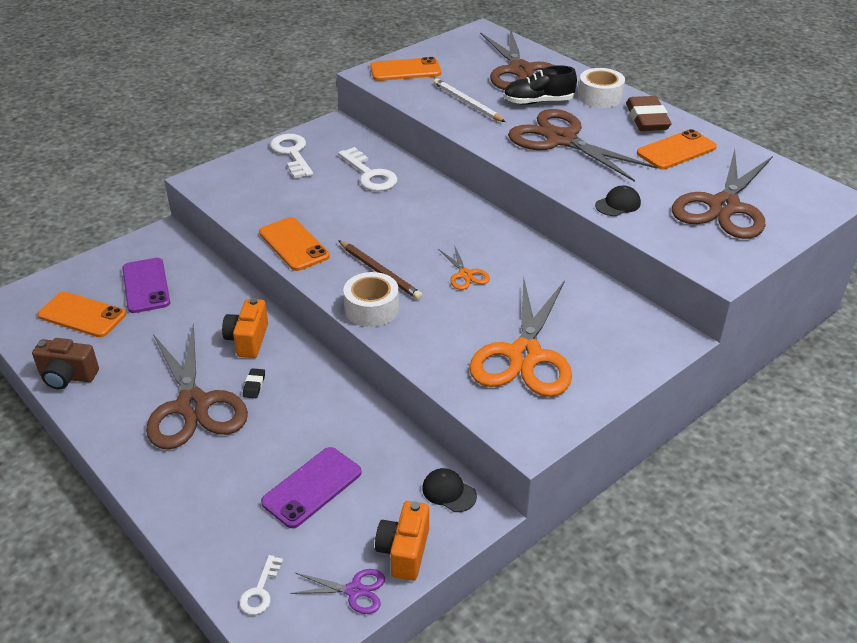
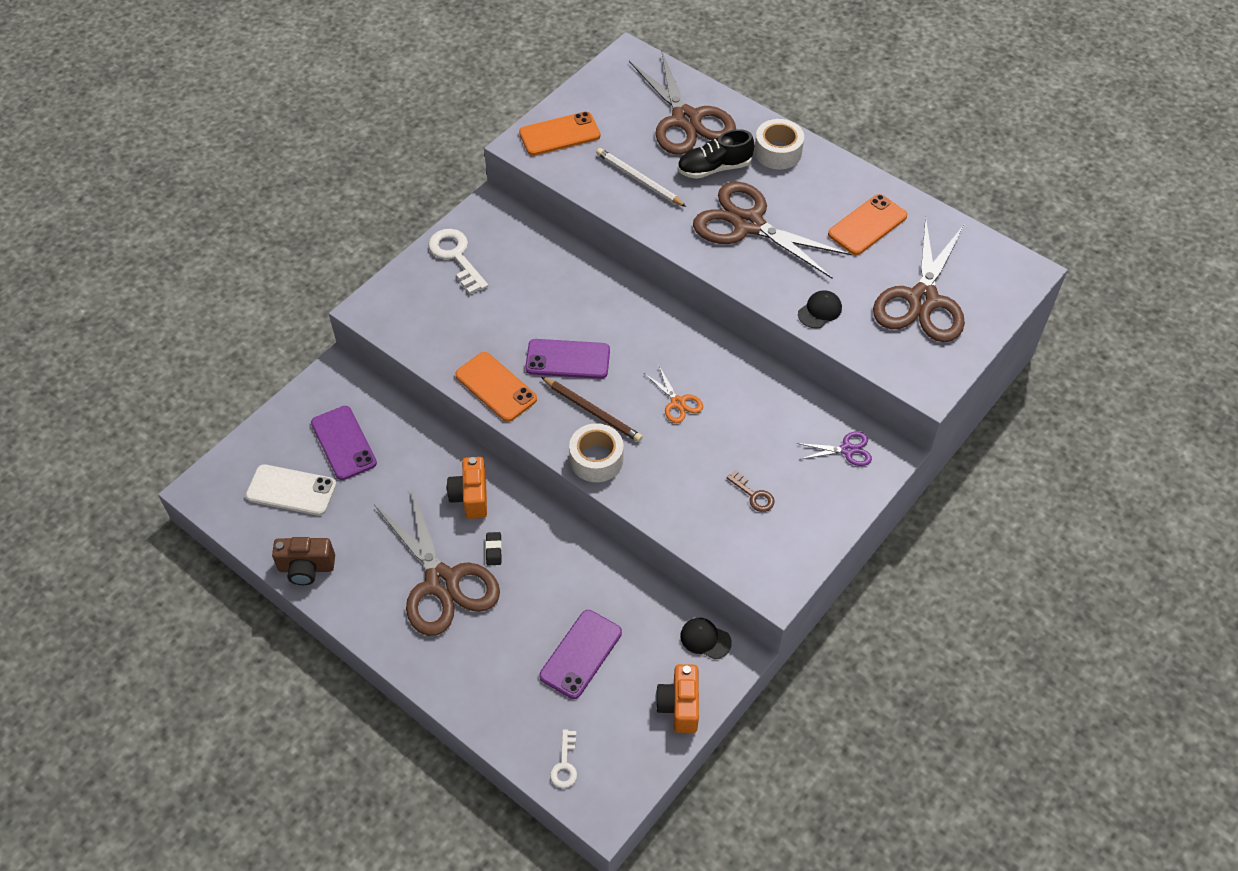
camera: 10 degrees left, 15 degrees up
orange phone [38,292,126,337] -> white phone [245,464,337,516]
purple scissors [290,569,385,614] -> purple scissors moved to [797,431,872,466]
white key [338,147,398,191] -> none
orange scissors [469,277,572,397] -> brown key [726,470,775,512]
brown eraser [626,96,672,131] -> none
none -> purple phone [525,339,610,379]

